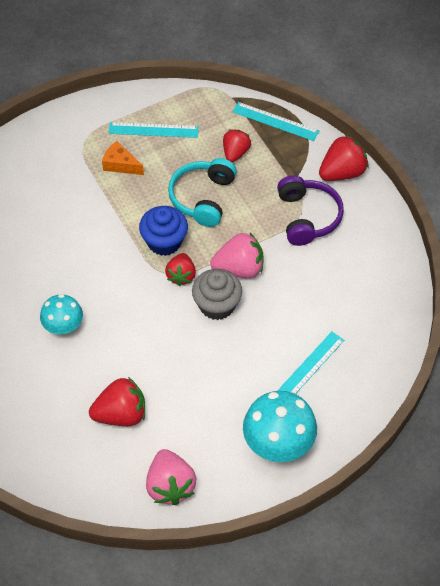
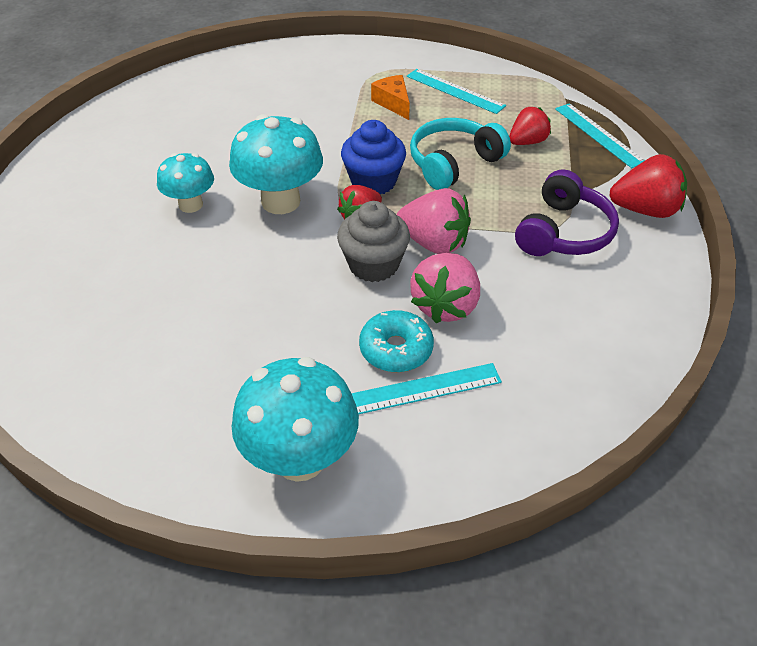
camera: 35 degrees right, 10 degrees down
red strawberry [89,377,145,426] -> none
pink strawberry [146,449,196,505] -> pink strawberry moved to [410,253,480,323]
none -> turquoise mushroom [229,114,323,214]
none -> turquoise donut [359,310,434,372]

